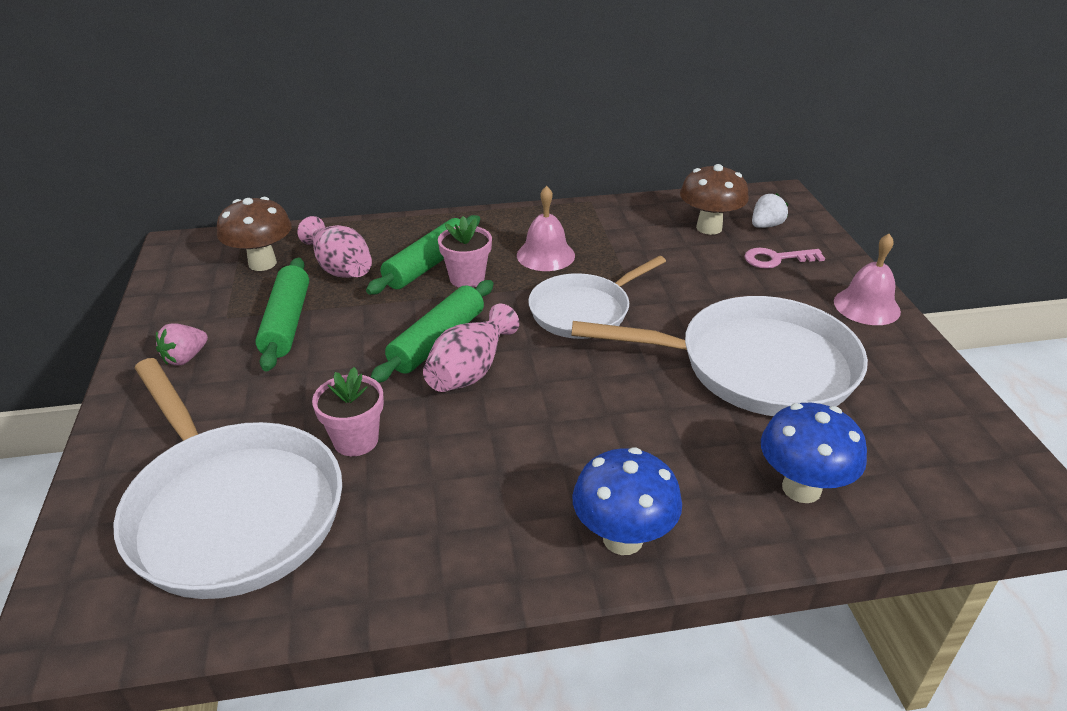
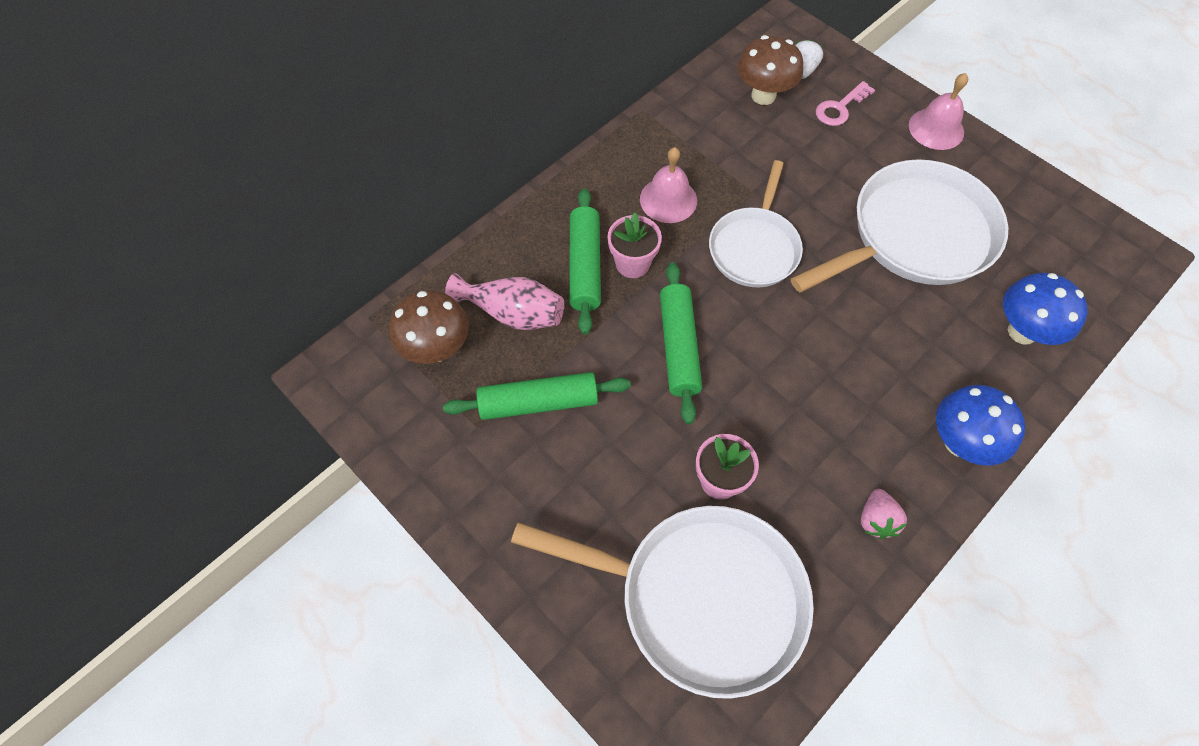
camera: 35 degrees left, 25 degrees up
pink strawberry [156,323,208,366] -> pink strawberry moved to [861,489,907,539]
green rolling pin [255,257,309,371] -> green rolling pin turned 60 degrees counterclockwise [443,372,631,420]
pink vase [423,304,519,392] -> none

